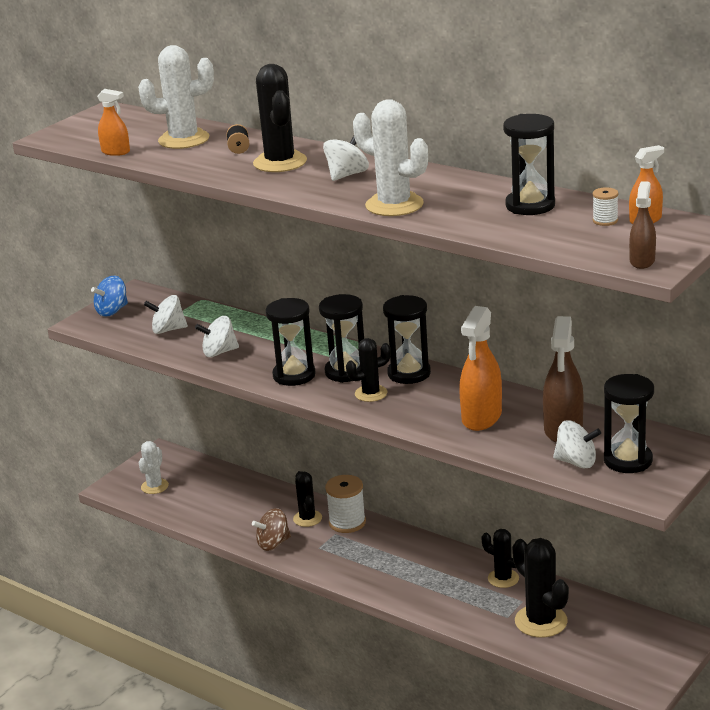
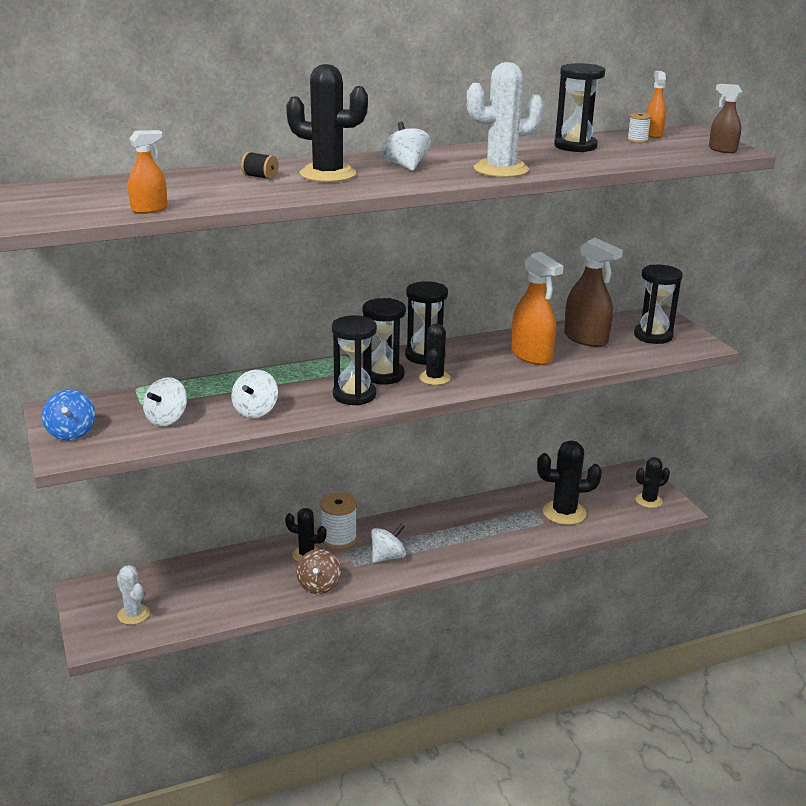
camera: 60 degrees left, 0 degrees up
white cactus [138,45,214,149] -> none
black cactus [481,529,519,588] -> black cactus moved to [636,457,670,508]
white spinning top [553,420,601,469] -> white spinning top moved to [371,523,406,563]

